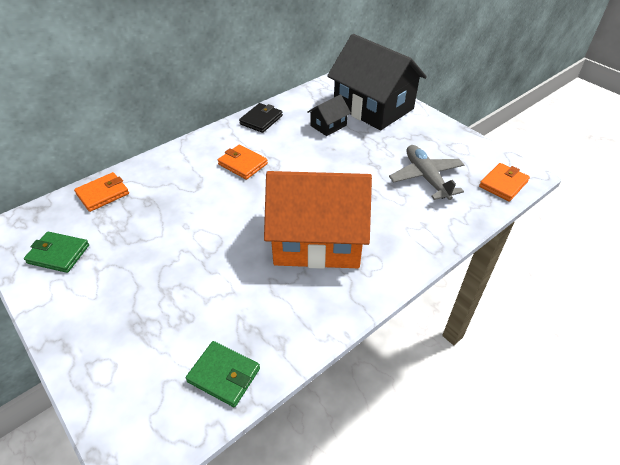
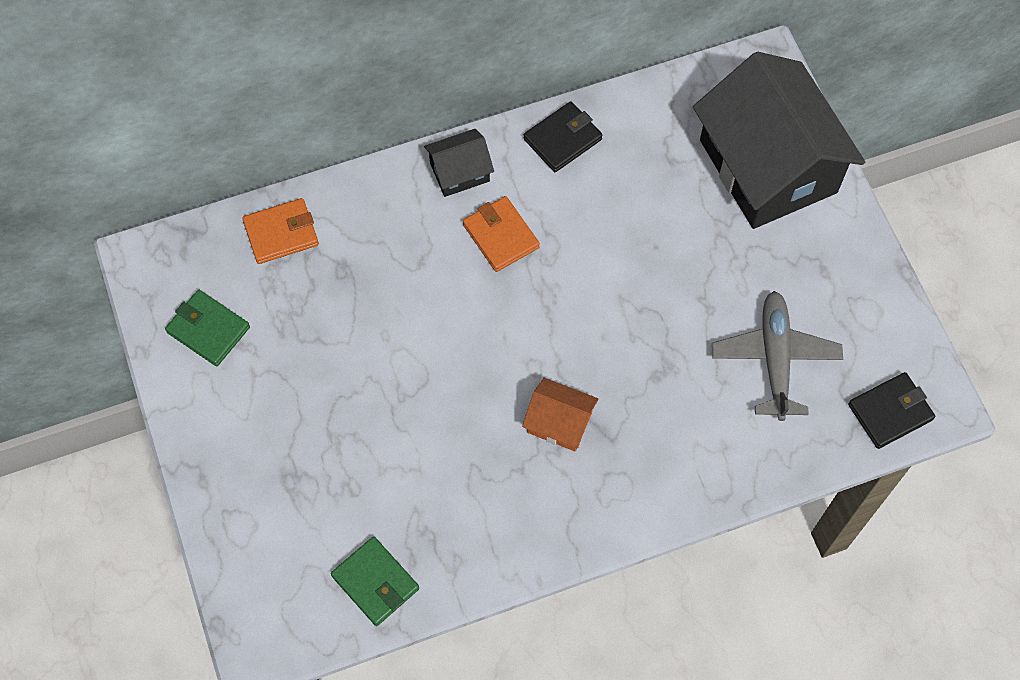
camera: 20 degrees right, 20 degrees up
orange house [264,171,372,269] -> orange house [522,378,598,452], size x0.43
black house [307,94,351,136] -> black house moved to [424,129,494,197]
orange wallet [479,163,530,202] -> black wallet [848,372,935,449]

